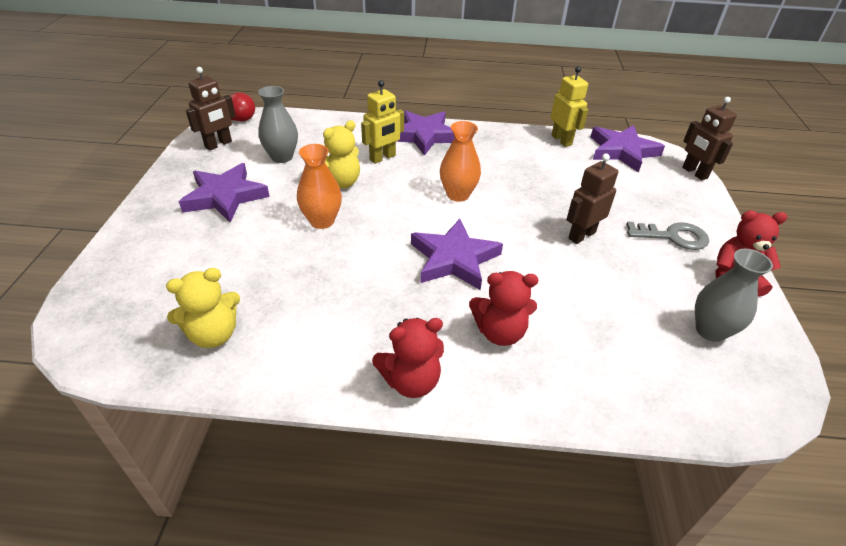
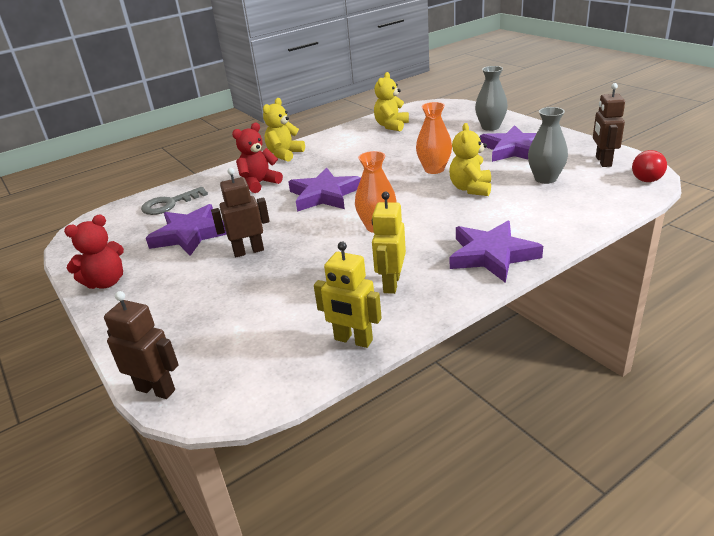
camera: 145 degrees right, 10 degrees down
yellow robot [361,80,404,164] -> yellow robot moved to [372,192,406,294]
red teddy bear [372,318,444,398] -> yellow teddy bear [263,98,305,162]
brown robot [566,154,618,244] -> brown robot turned 120 degrees counterclockwise [211,168,270,257]
purple star [591,125,665,173] -> purple star moved to [146,204,227,256]
grey key [626,222,709,250] -> grey key moved to [141,187,208,215]
grey vase [695,249,773,342] -> grey vase moved to [475,66,508,131]

